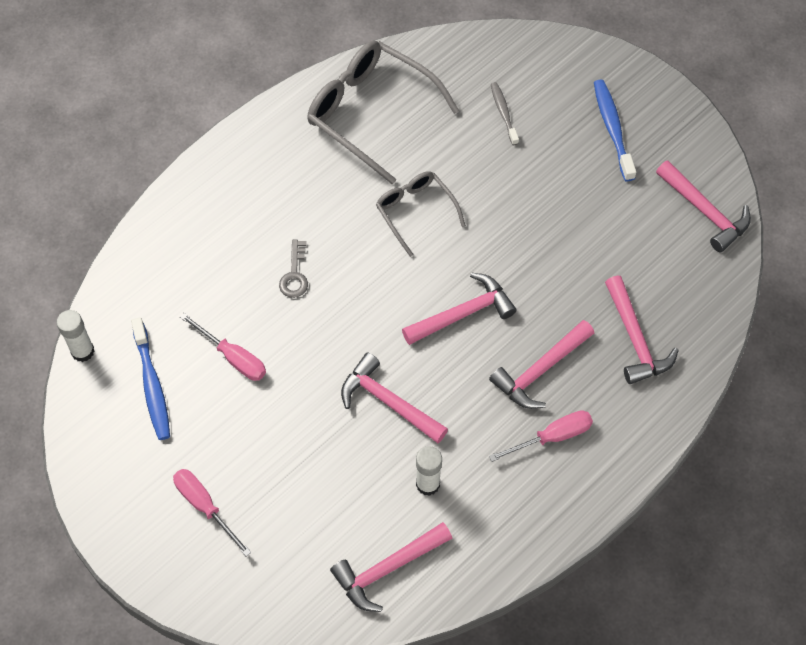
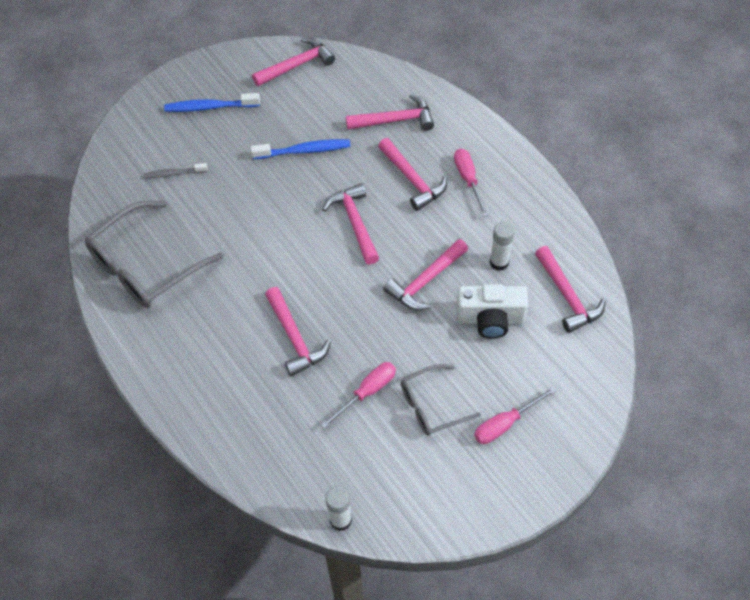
camera: 80 degrees left, 5 degrees down
blue toothbrush [131,317,170,440] -> blue toothbrush moved to [251,139,351,159]
grey key [279,240,308,298] -> pink hammer [265,287,331,377]
grey glasses [376,171,466,257] -> grey glasses moved to [401,364,481,436]
none -> white camera [456,284,528,339]

